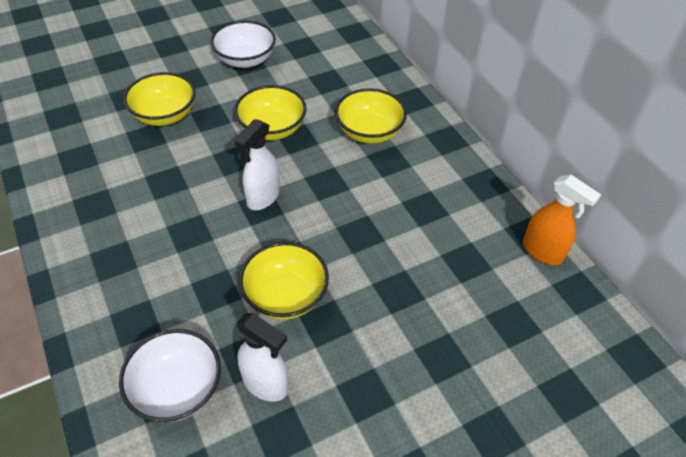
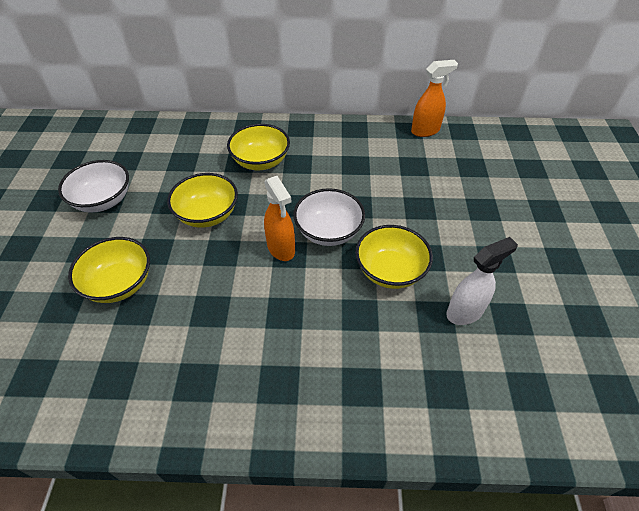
camera: 60 degrees left, 0 degrees up
white bowl [119,329,221,422] -> white bowl moved to [293,188,365,246]
white spray bottle [235,119,280,210] -> orange spray bottle [264,176,295,261]

